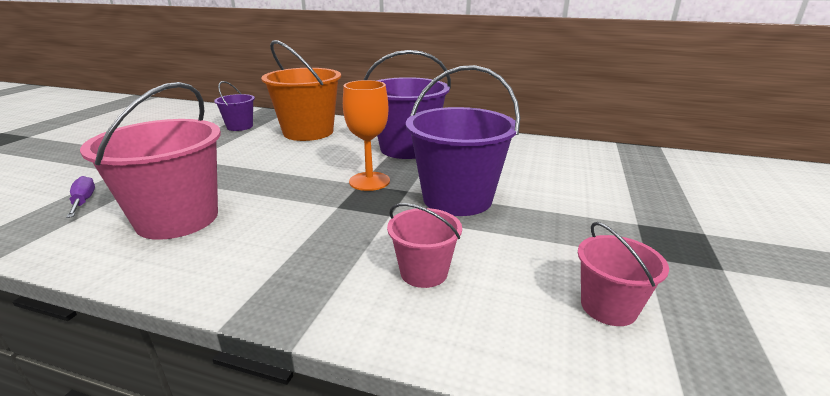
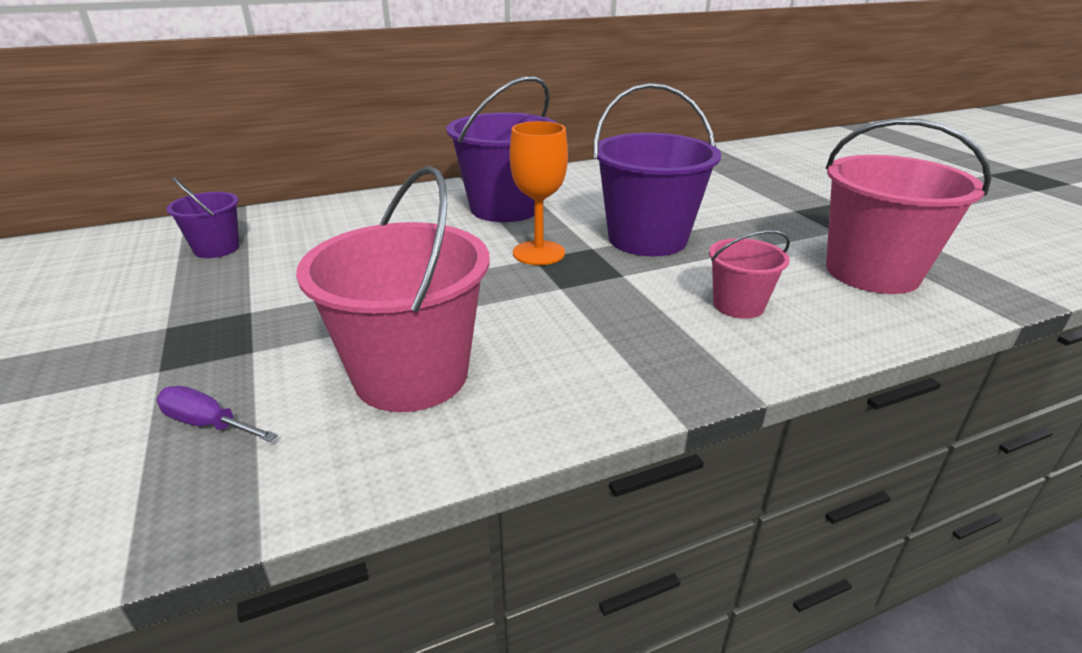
camera: 40 degrees left, 5 degrees up
orange bucket [261,40,341,141] -> none
pink bucket [578,222,669,326] -> pink bucket [826,118,991,294], size x1.92

